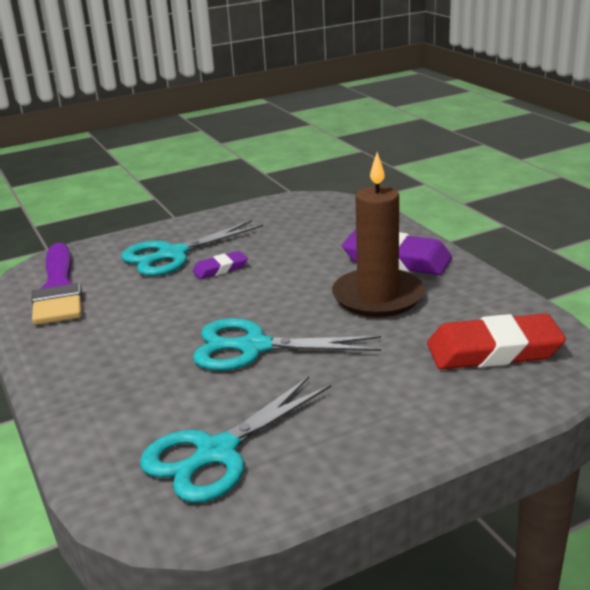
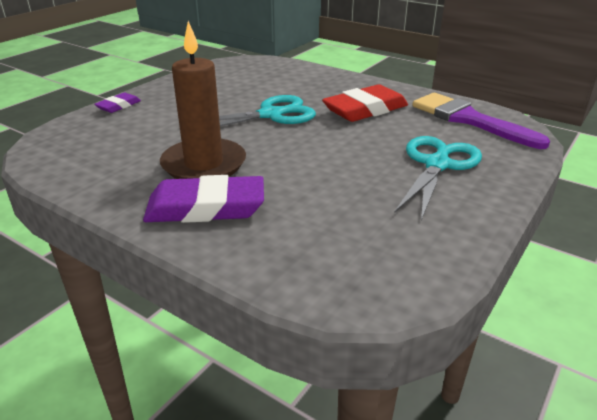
camera: 150 degrees right, 5 degrees up
turquoise scissors [140,376,331,503] -> none
purple eraser [192,251,248,279] -> purple eraser moved to [94,92,141,113]
red eraser [427,314,566,369] -> red eraser moved to [322,84,408,122]

